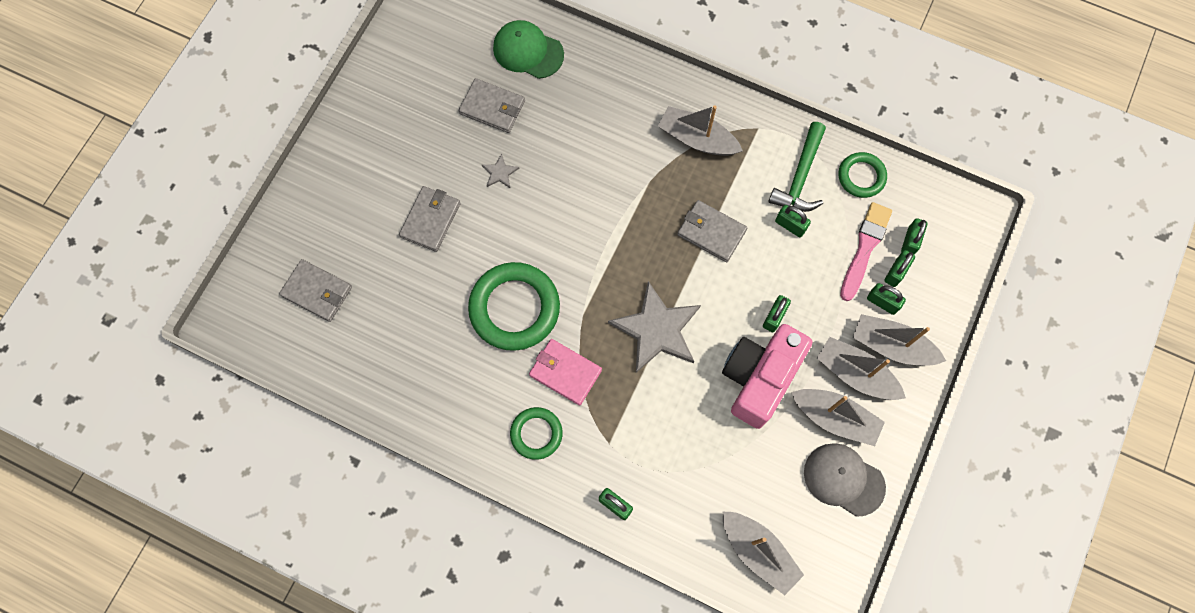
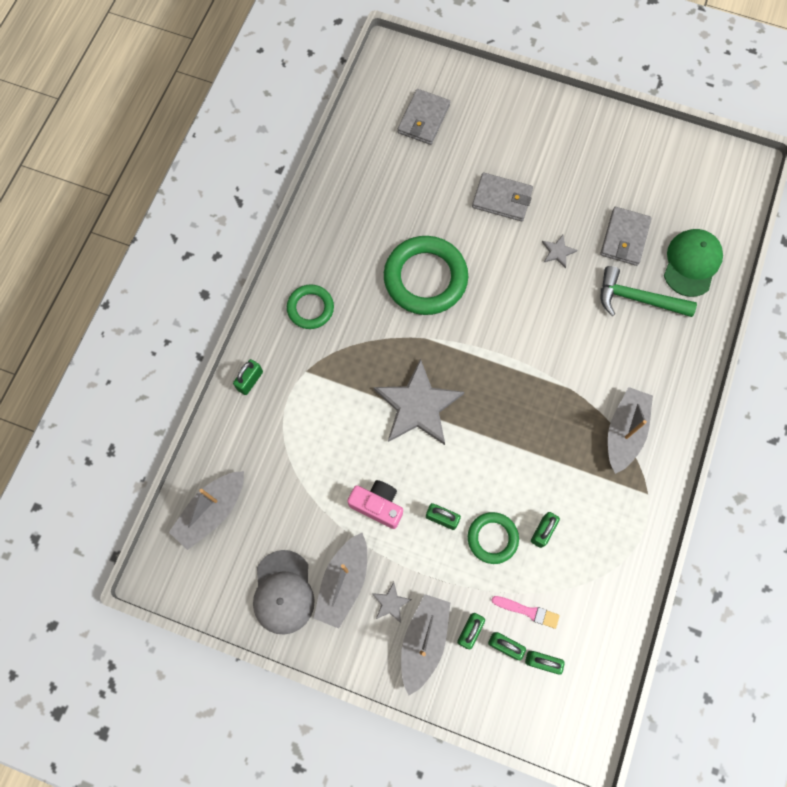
camera: 85 degrees right, 0 degrees up
pink wallet [529,339,602,406] -> none
grey wallet [677,200,747,262] -> none
pink camera [722,324,812,429] -> pink camera [347,480,403,529], size x0.57
green hammer [768,122,826,212] -> green hammer moved to [601,266,697,317]
grey cap [804,443,886,517] -> grey cap turned 150 degrees clockwise [253,550,315,635]
grey boat [817,337,906,400] -> grey star [372,582,412,623]
green ring [838,152,887,198] -> green ring moved to [468,512,519,564]
pink brush [840,202,892,301] -> pink brush [491,596,560,629], size x0.60

